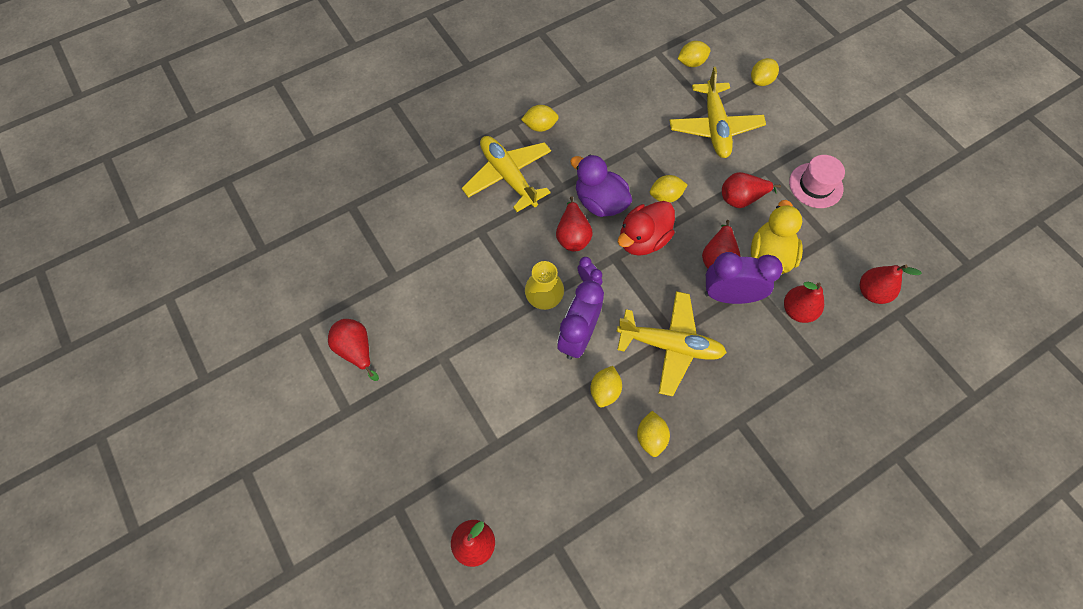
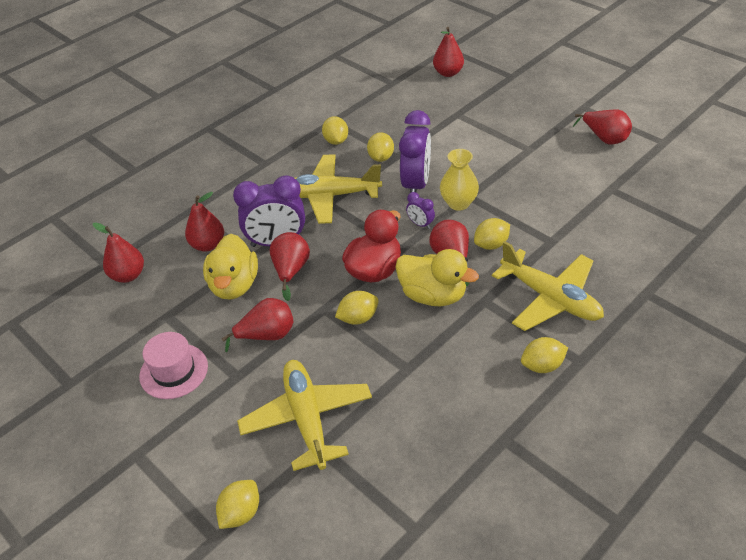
camera: 170 degrees right, 20 degrees down
purple duck [570,155,632,217] -> yellow duck [395,249,479,306]
yellow lemon [677,41,711,67] -> yellow lemon moved to [474,218,510,250]

